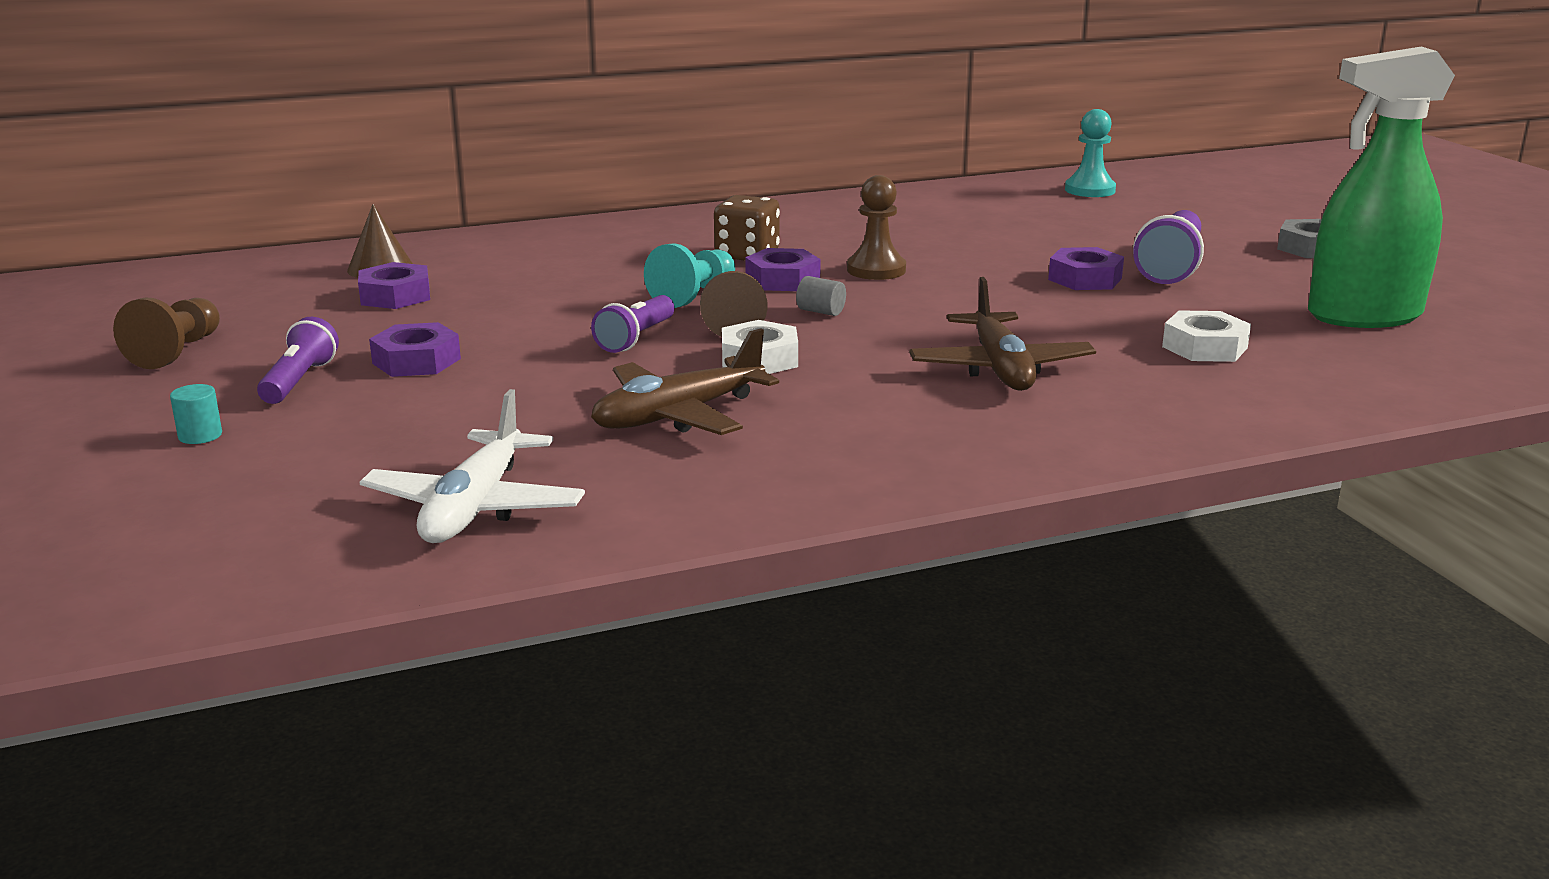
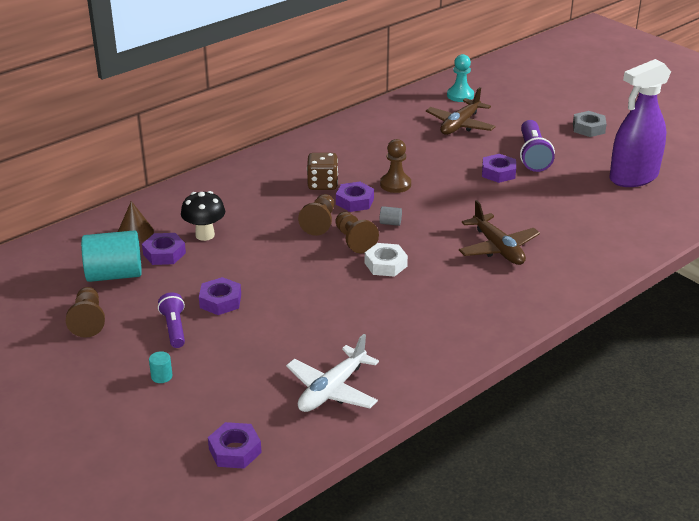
camera: 20 degrees left, 10 degrees up
white plane [360,389,585,543] -> white plane turned 45 degrees clockwise [286,334,379,412]
purple flashlight [591,295,674,353] -> none
brown plane [591,328,779,435] -> brown plane moved to [426,87,496,135]
turquoise pawn [644,243,735,308] -> brown pawn [298,194,334,236]
white nut [1162,310,1251,362] -> none
green spray bottle [1308,46,1455,328] -> purple spray bottle [609,59,671,187]
none -> turquoise cylinder [81,230,142,282]
none -> black mushroom [181,191,225,241]
none -> purple nut [208,422,262,469]

